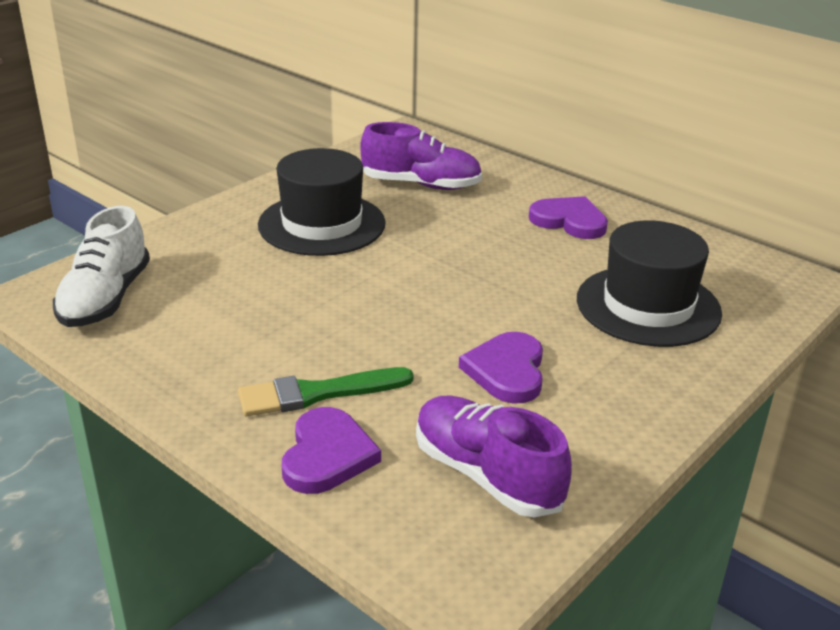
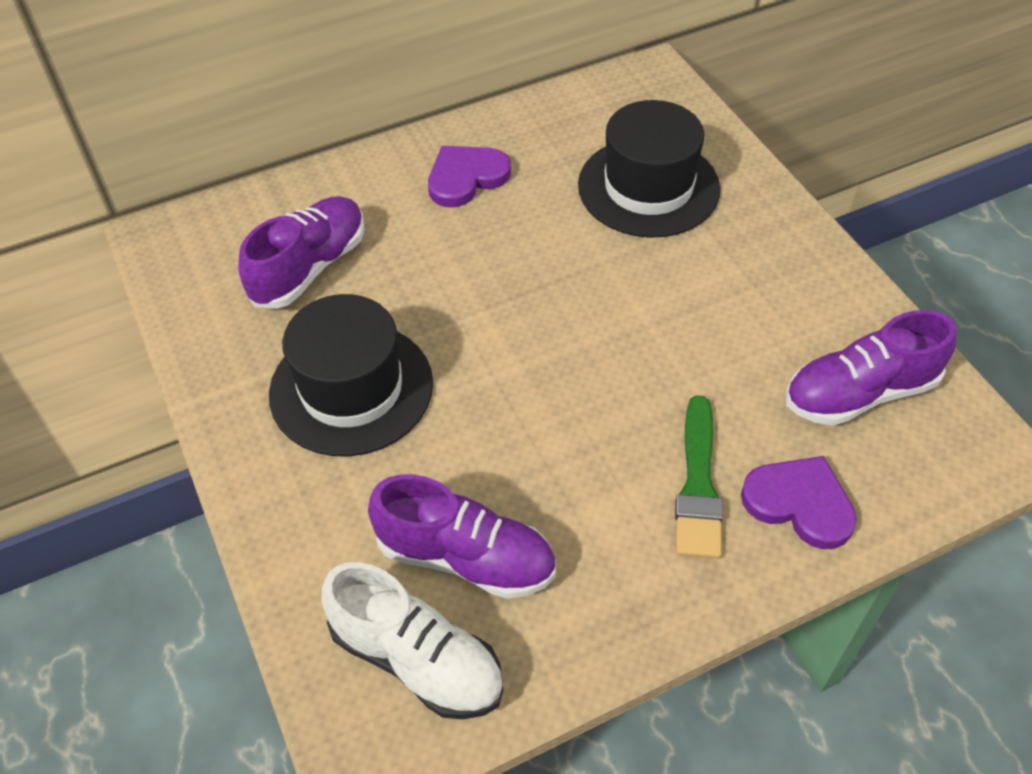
camera: 65 degrees left, 20 degrees up
purple heart [459,332,543,403] -> none
none -> purple shoe [368,474,556,599]

